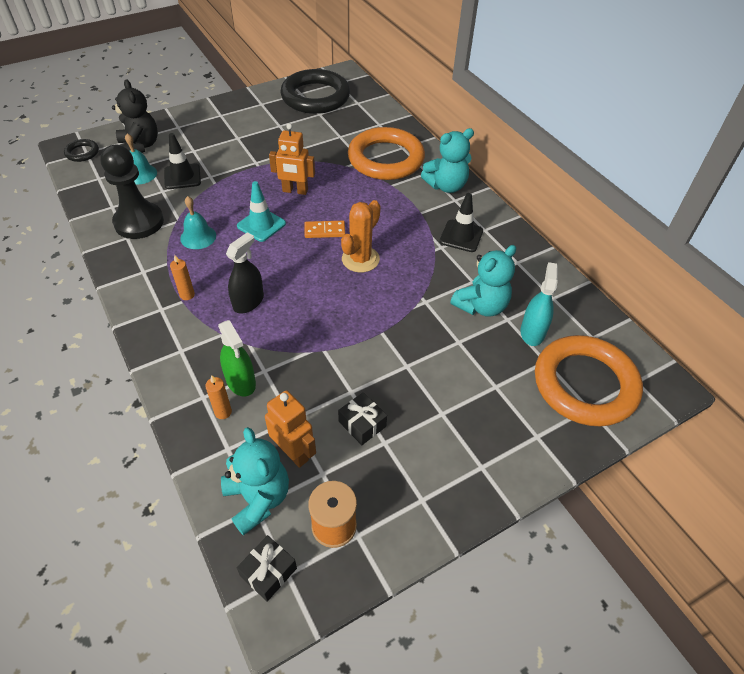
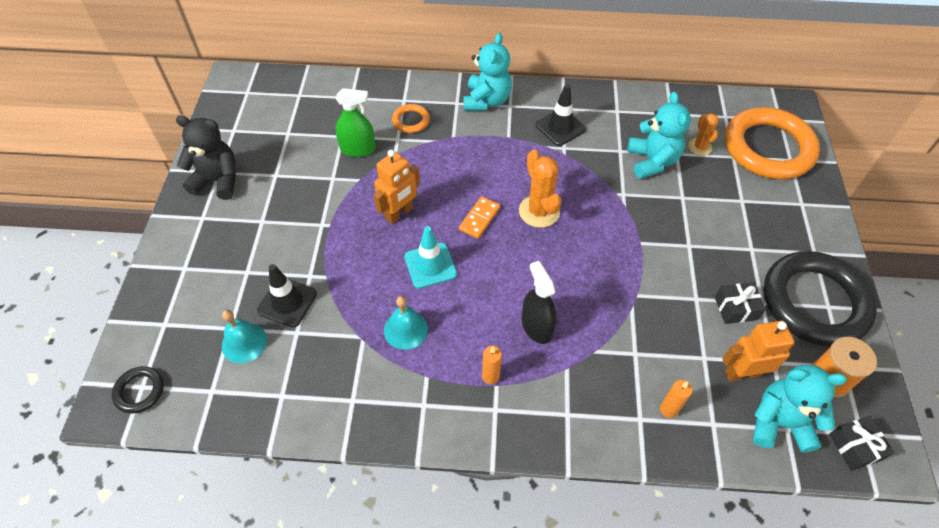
camera: 55 degrees left, 5 degrees up
black pawn [100,145,164,239] -> none
black teddy bear [112,79,158,153] -> black teddy bear moved to [176,115,236,200]
green spray bottle [218,320,256,396] -> green spray bottle moved to [335,88,376,157]
black ring [281,69,350,114] -> black ring moved to [764,251,877,347]
orange ring [348,127,425,180] -> orange ring [392,104,430,133], size x0.43
turquoise spray bottle [521,262,558,346] -> orange cactus [688,113,718,156]

